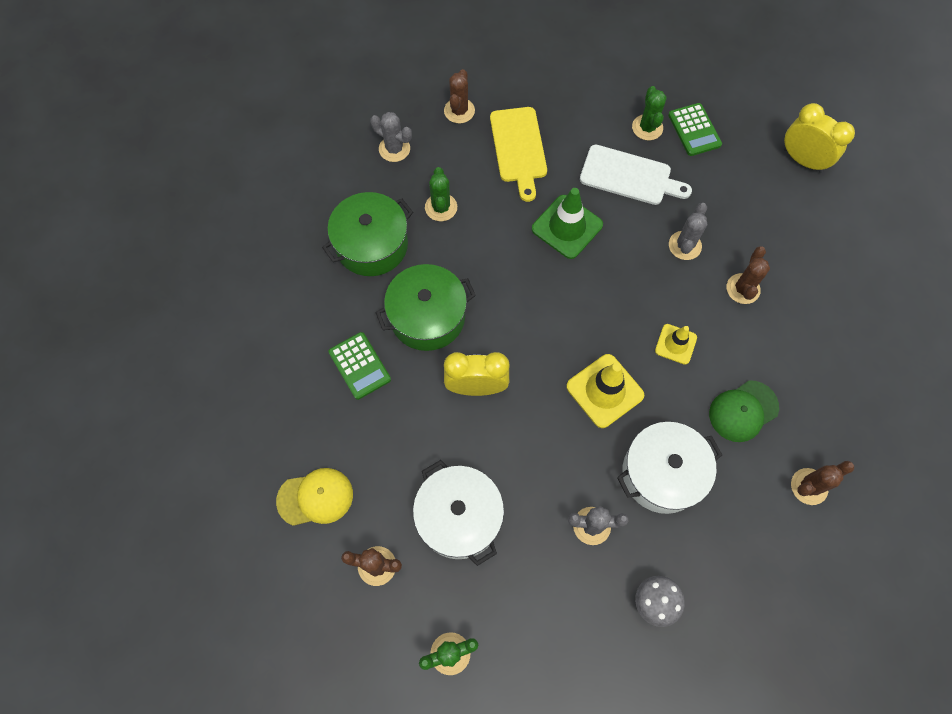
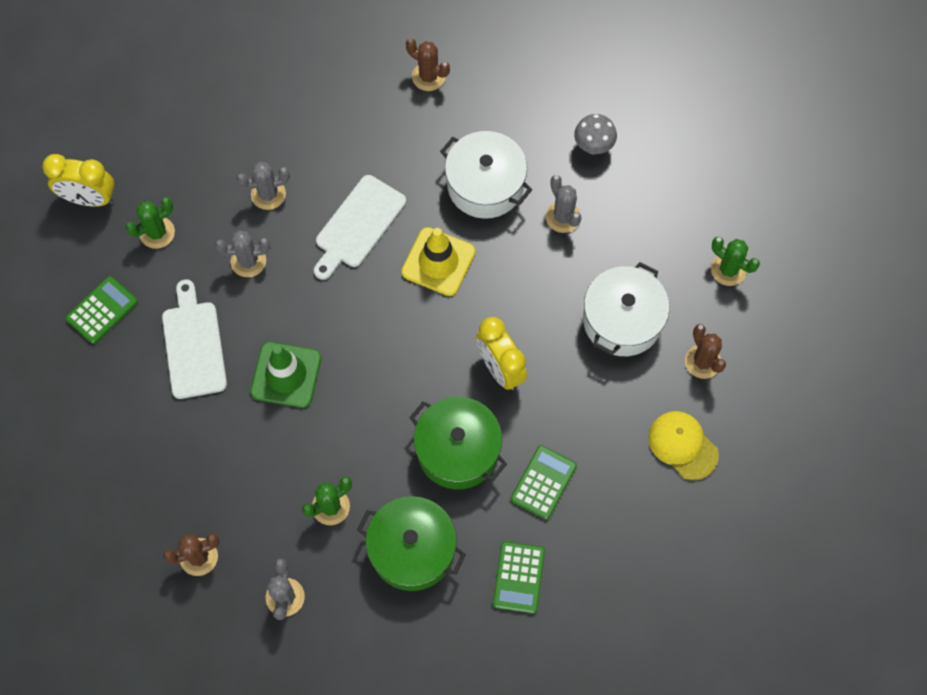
camera: 120 degrees left, 0 degrees up
yellow cutting board [490,107,547,202] -> none
green cactus [632,86,667,141] -> green cactus moved to [125,197,175,249]
yellow traffic cone [655,324,697,365] -> white cutting board [314,175,406,280]
green cap [709,380,779,442] -> none
brown cactus [727,246,770,304] -> grey cactus [236,162,290,210]
yellow clock [784,103,855,173] -> yellow clock turned 90 degrees counterclockwise [42,154,115,207]
none -> green calculator [493,541,545,614]

